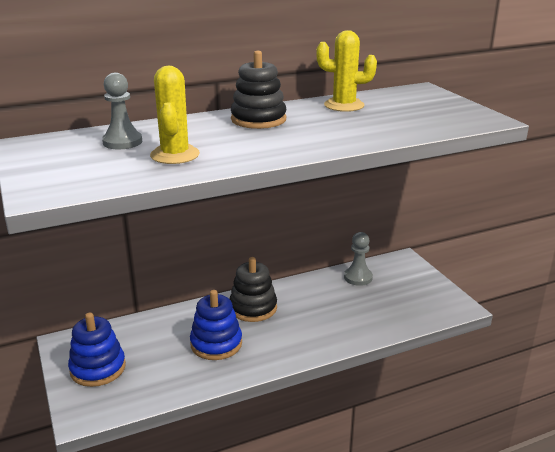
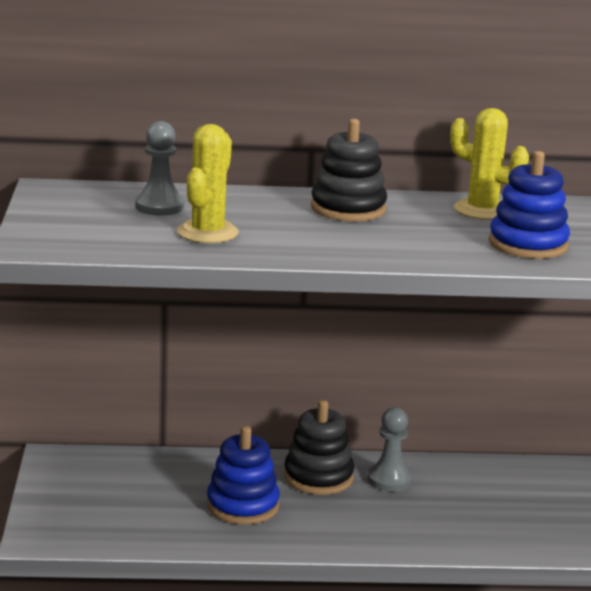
camera: 20 degrees right, 5 degrees down
blue stacking toy [68,313,126,387] -> blue stacking toy moved to [489,151,570,259]
grey pawn [344,232,373,286] -> grey pawn moved to [368,407,412,492]

